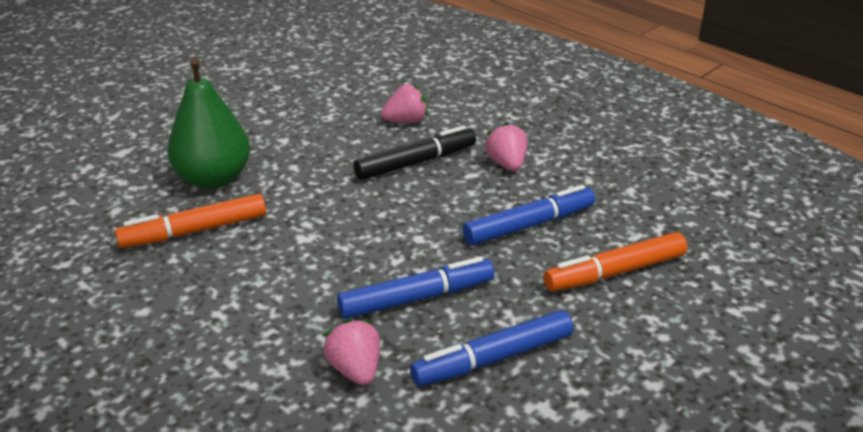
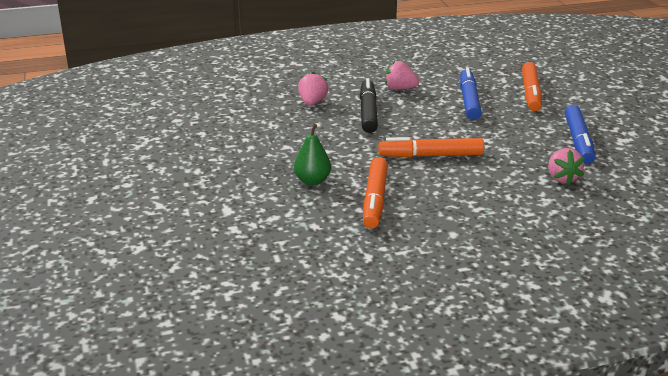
camera: 60 degrees left, 5 degrees down
green pear [167,57,250,189] -> green pear [294,124,331,185], size x0.58
pink strawberry [323,319,380,385] -> pink strawberry turned 105 degrees counterclockwise [548,148,585,185]
blue marker [337,257,494,319] -> none
none -> orange marker [379,137,484,157]

